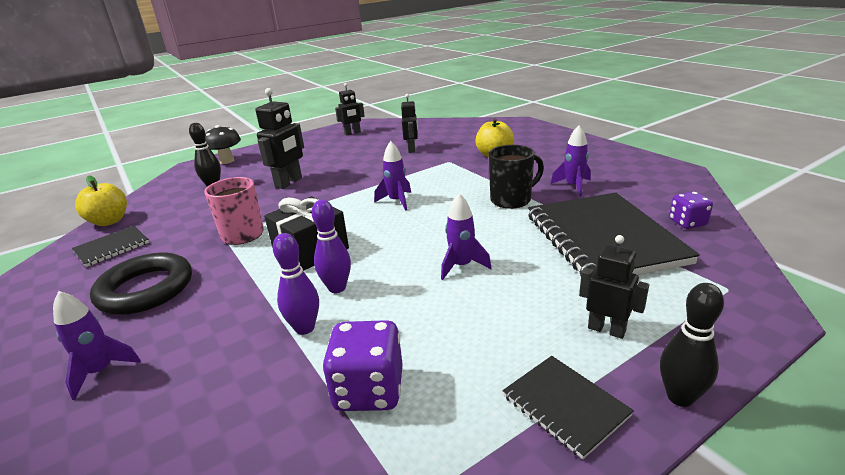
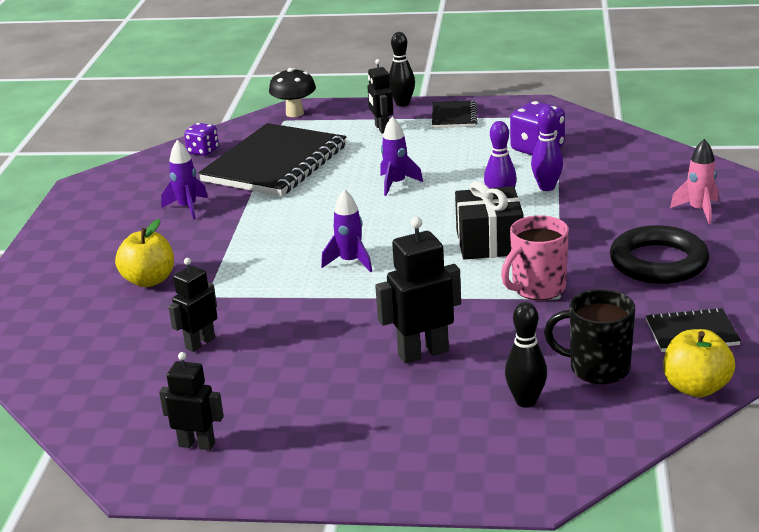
camera: 140 degrees left, 0 degrees up
purple rocket [53,291,141,400] -> pink rocket [670,139,719,224]
black mushroom [205,125,241,164] -> black mushroom moved to [269,68,316,117]
black mug [489,145,544,209] -> black mug moved to [544,289,635,384]

